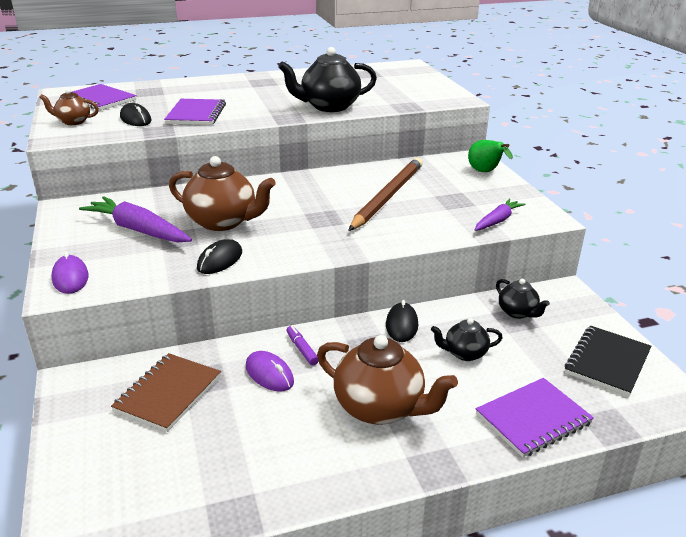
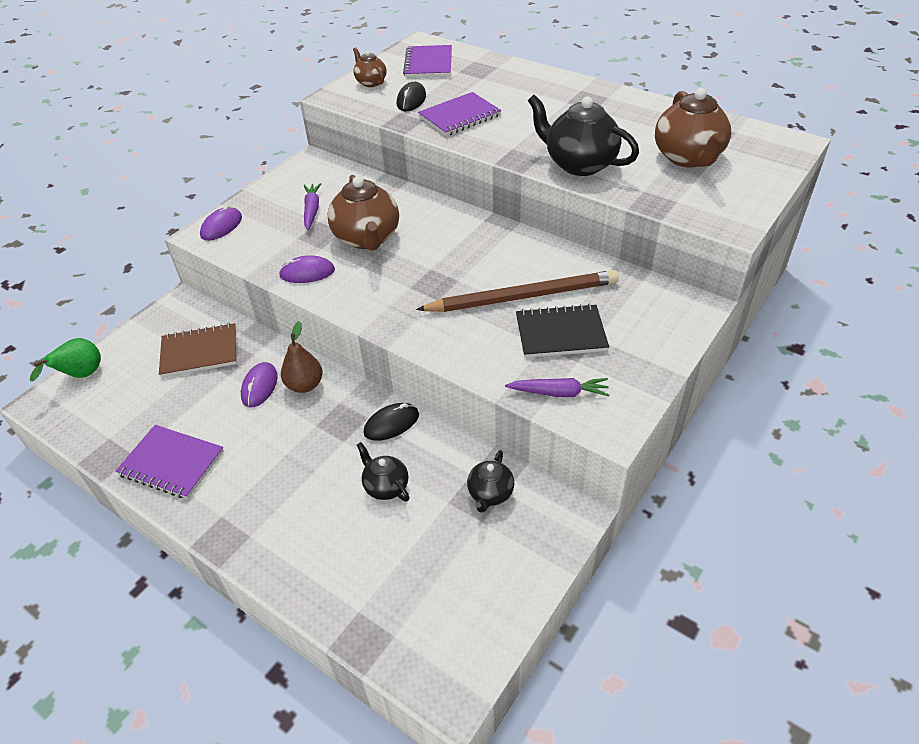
camera: 55 degrees right, 15 degrees up
purple carrot [79,196,192,242] -> purple carrot [304,183,321,230], size x0.60
black mouse [197,239,242,274] -> purple mouse [279,256,335,283]
purple marker [286,326,319,365] -> brown pear [281,321,323,393]
brown teapot [317,335,458,425] -> brown teapot moved to [655,88,731,168]
green pear [468,140,513,172] -> green pear moved to [30,338,101,381]
purple notebook [476,378,594,457] -> purple notebook moved to [116,425,224,499]
black notebook [565,326,651,396] -> black notebook moved to [516,304,609,358]

